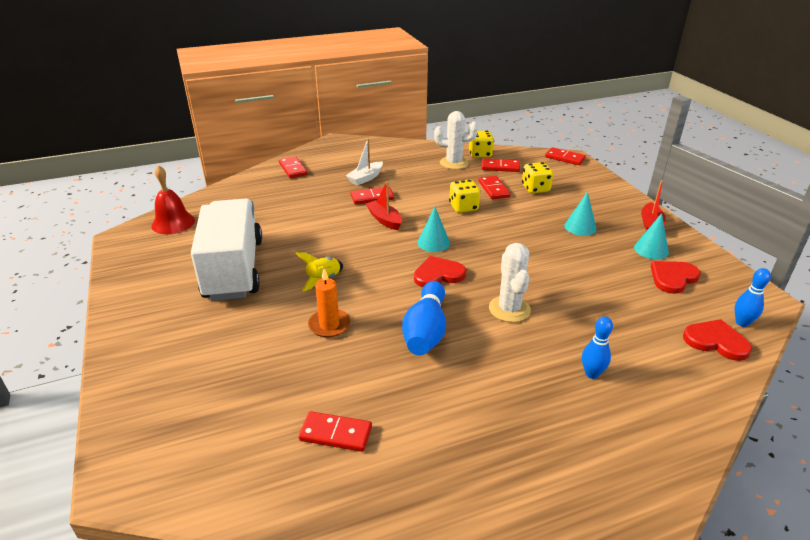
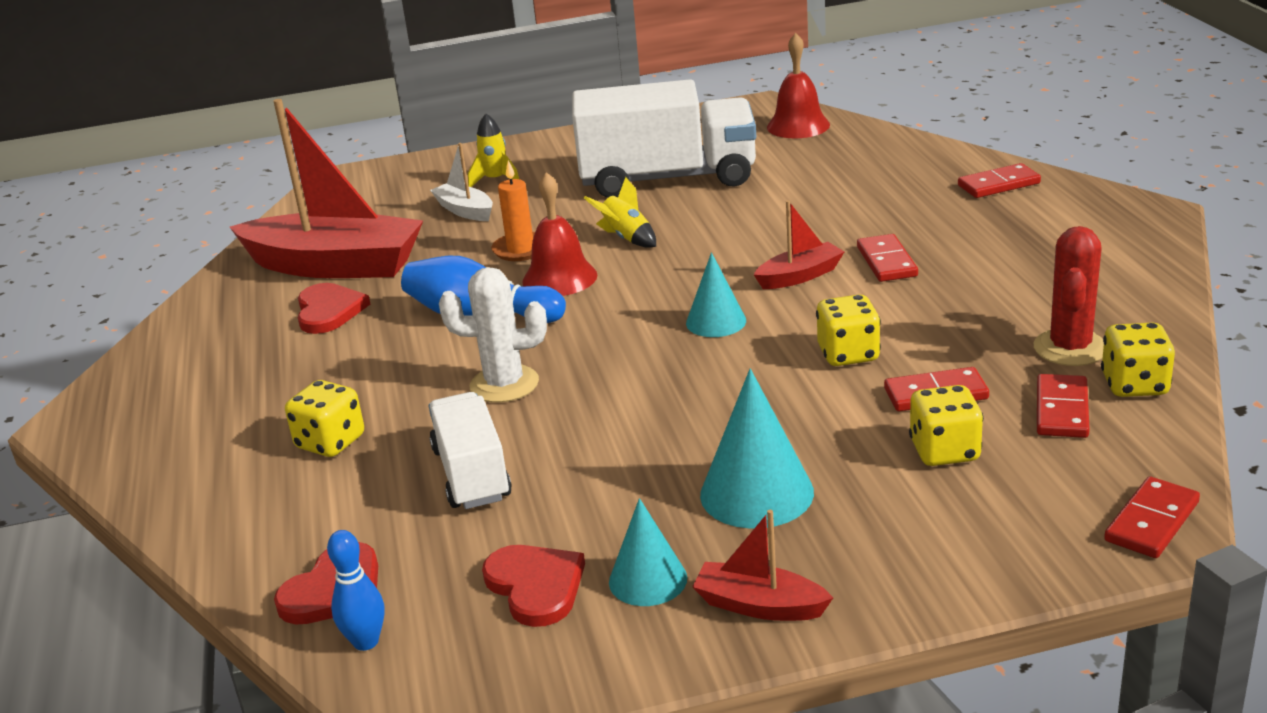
camera: 100 degrees right, 5 degrees down
red domino [299,411,372,452] -> red boat [230,99,424,278]
white boat [346,138,383,186] -> white boat moved to [430,143,493,221]
red heart [414,256,466,287] -> red heart moved to [297,283,370,334]
white cactus [434,111,478,169] -> red cactus [1034,226,1104,366]
turquoise cone [564,192,597,236] -> turquoise cone [700,368,814,529], size x1.55
blue bowling pin [582,316,613,379] -> yellow dice [285,380,364,457]
none -> white truck [429,392,512,509]
none -> yellow rocket [468,114,519,187]
none -> red bell [523,172,597,296]

